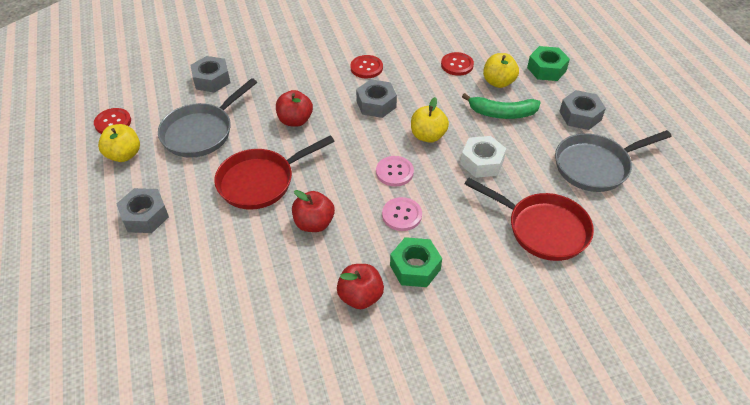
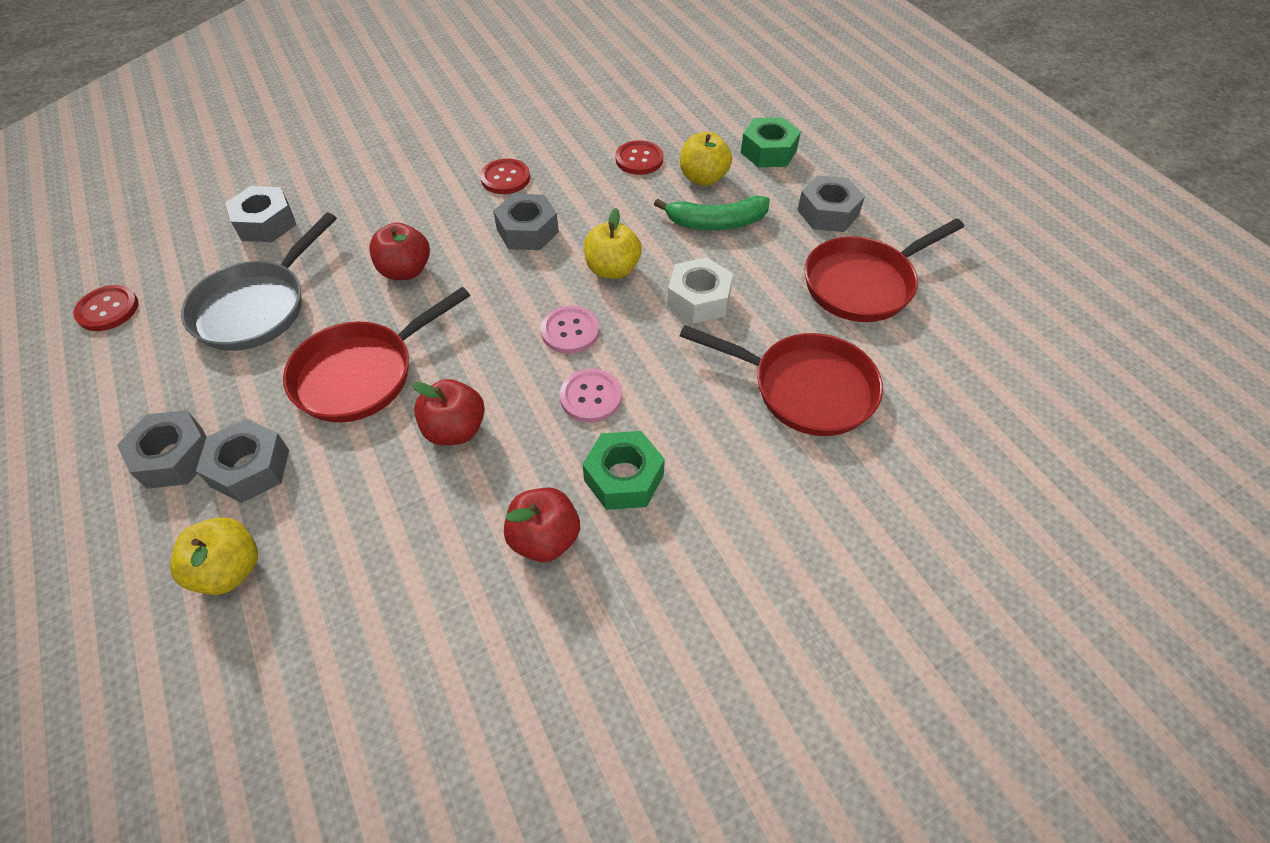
camera: 10 degrees left, 5 degrees up
yellow apple [98,124,140,162] -> yellow apple moved to [170,518,258,595]
grey pan [555,130,672,192] -> red pan [805,218,964,322]
none -> grey nut [196,419,289,503]

